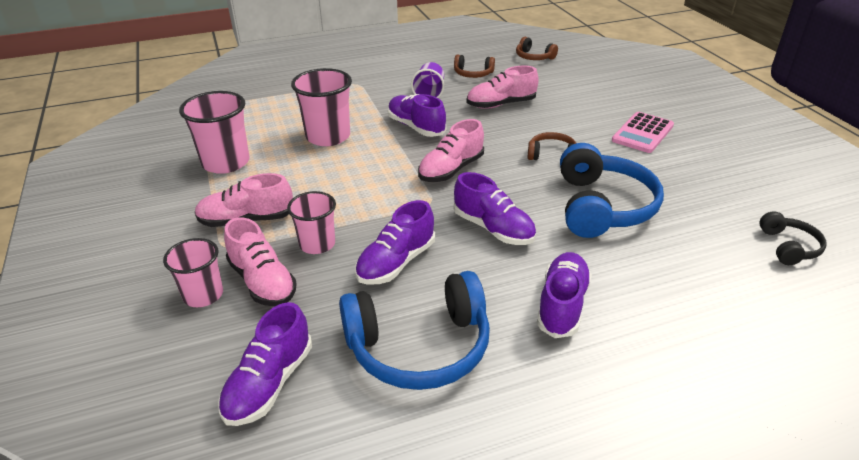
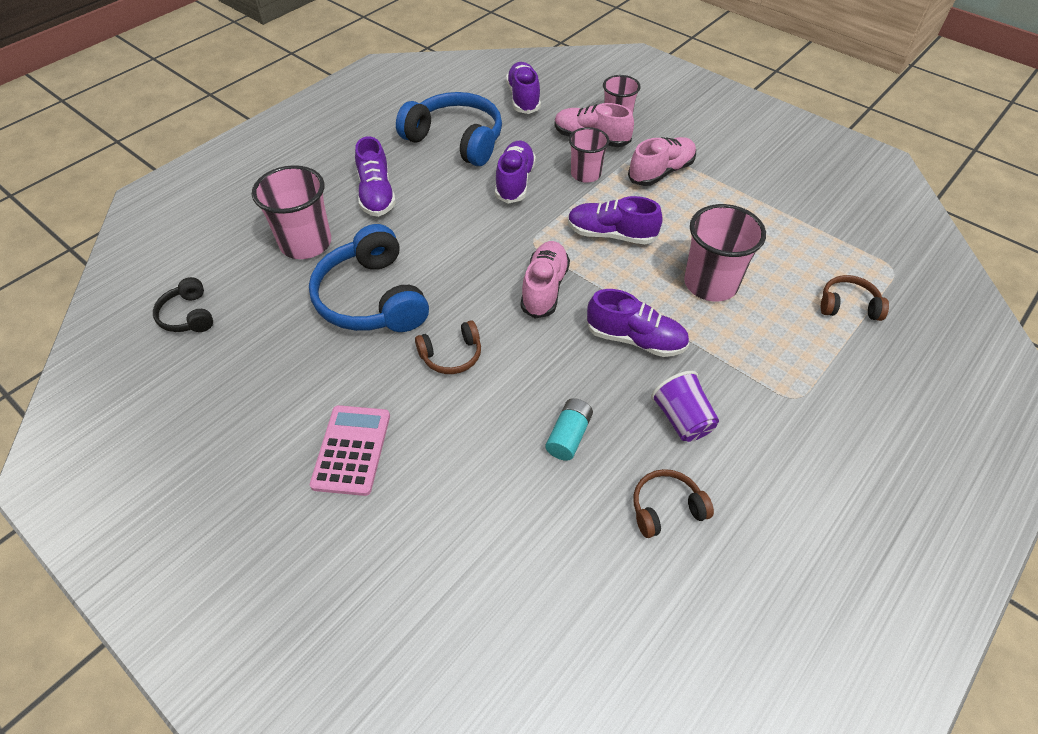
camera: 150 degrees right, 15 degrees up
pink cup [179,91,250,174] -> pink cup moved to [252,165,331,259]
blue headphones [339,271,490,390] -> blue headphones turned 75 degrees clockwise [396,92,502,166]
purple shoe [454,172,536,245] -> purple shoe moved to [568,196,663,244]
pink shoe [467,66,539,109] -> turquoise battery [545,398,593,461]
brown headphones [516,37,558,60] -> brown headphones moved to [821,275,889,321]

